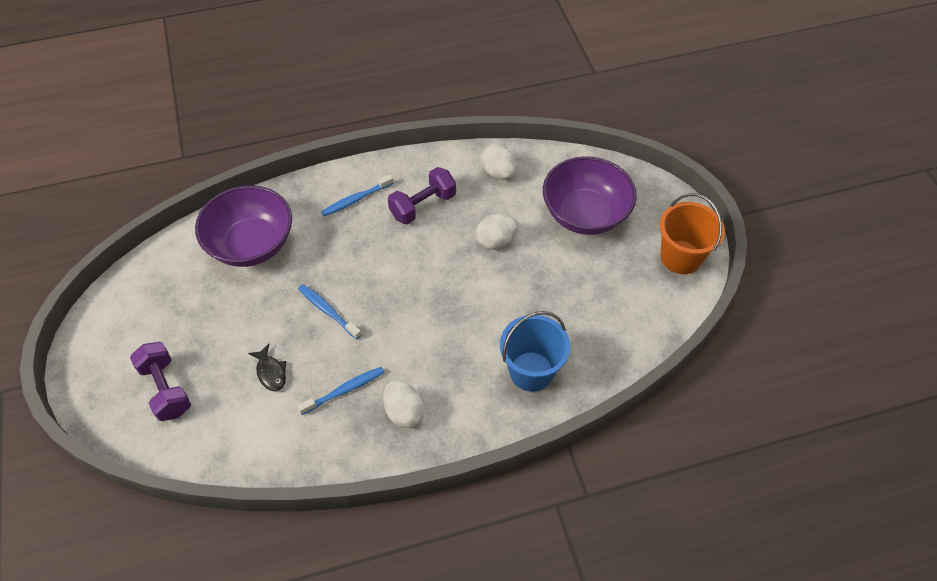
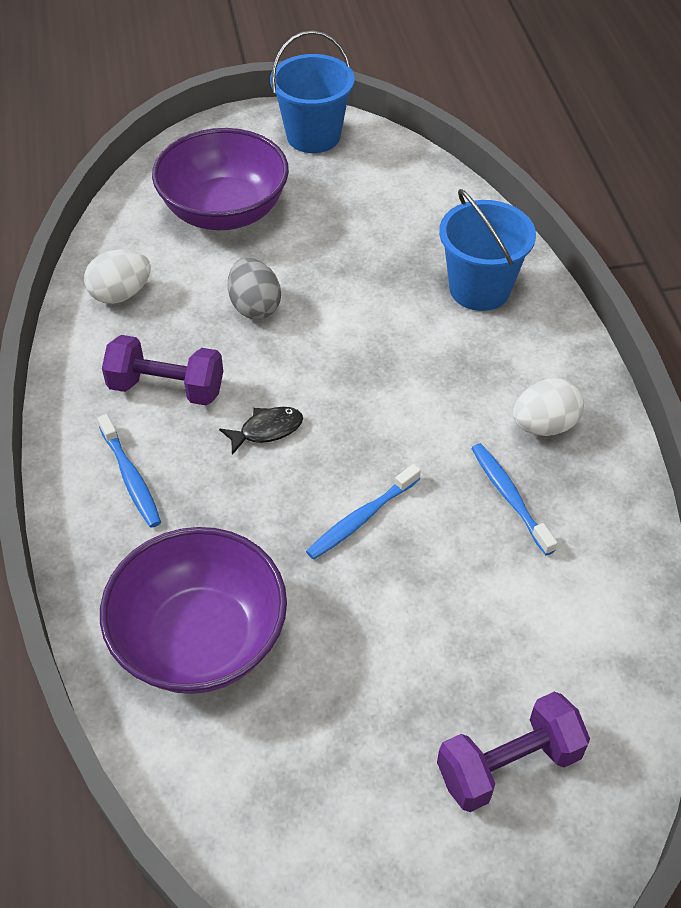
camera: 85 degrees left, 5 degrees down
black fish [248,344,286,391] -> black fish moved to [219,407,303,455]
purple dumbbell [388,167,456,224] -> purple dumbbell turned 45 degrees counterclockwise [102,335,223,405]
white egg [476,214,518,250] -> grey egg [228,258,281,319]
orange bucket [660,193,725,274] -> blue bucket [270,30,355,153]

